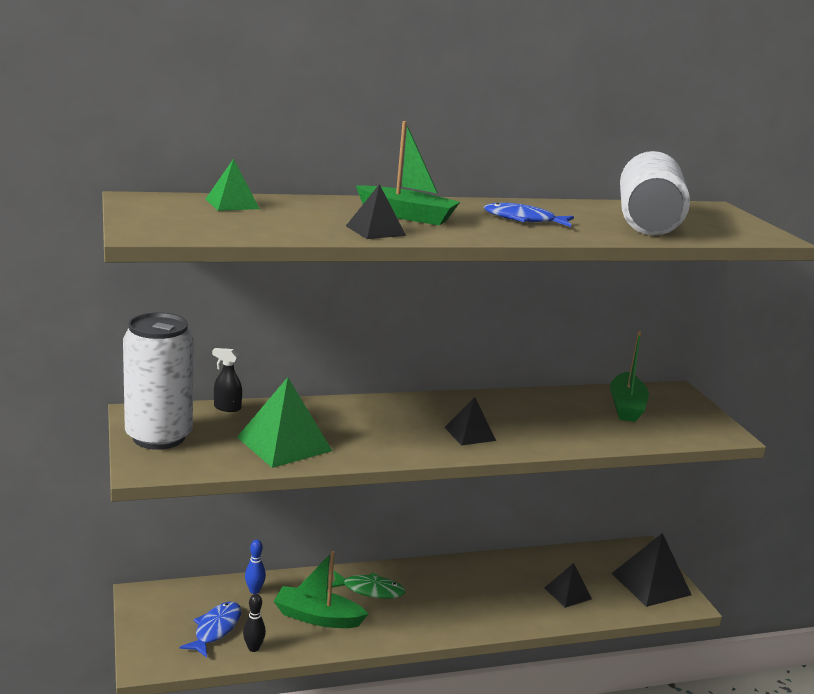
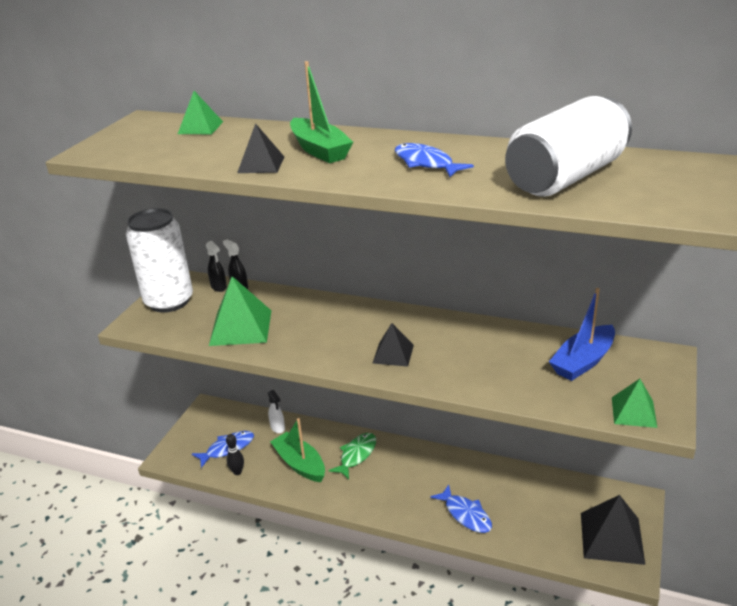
camera: 40 degrees right, 10 degrees up
blue bowling pin [245,540,266,594] -> white spray bottle [268,390,285,433]
green fish [327,571,405,599] -> green fish turned 105 degrees counterclockwise [329,433,376,479]
black pyramid [544,563,592,608] -> none
green boat [610,331,649,422] -> blue boat [549,288,615,381]
none -> black spray bottle [206,241,227,292]
none -> blue fish [430,485,492,533]
none -> green pyramid [612,379,658,428]

